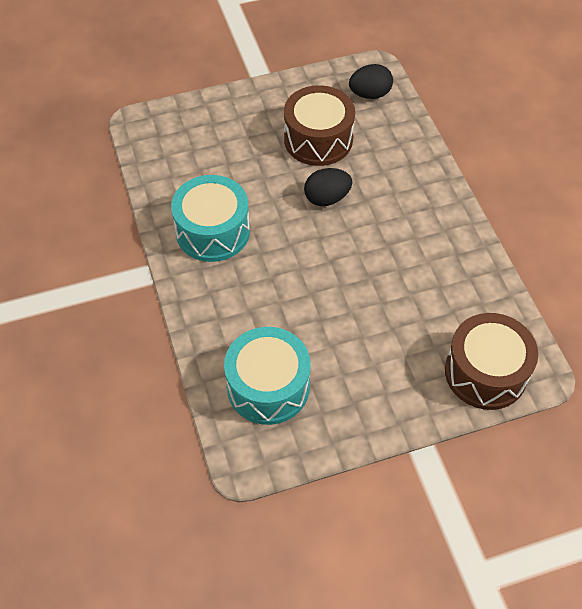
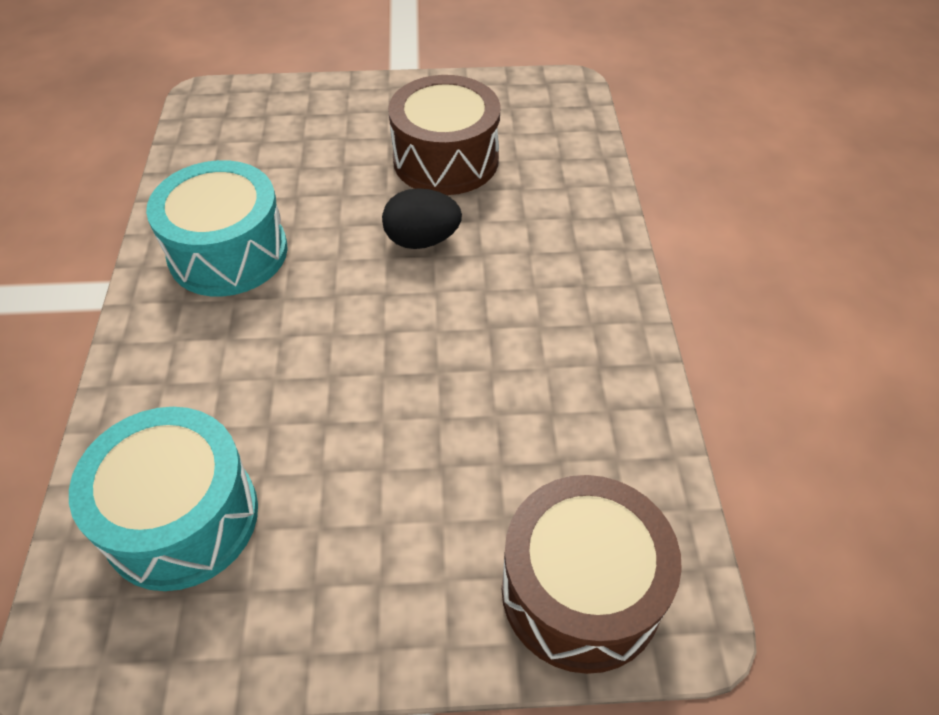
camera: 15 degrees right, 5 degrees down
black egg [349,64,393,99] -> none

